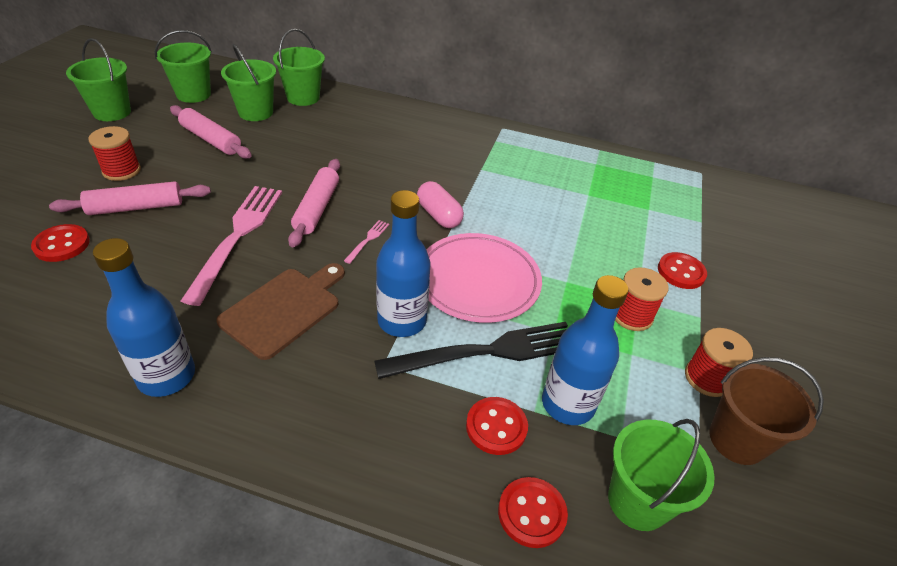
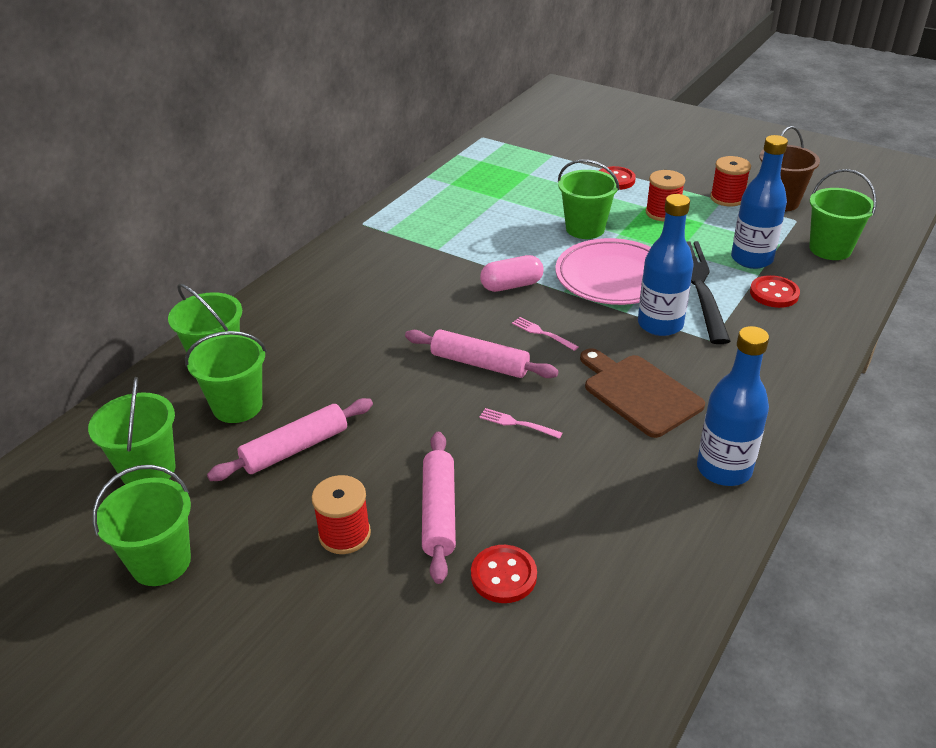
camera: 70 degrees left, 5 degrees down
pink fork [181,186,282,306] -> pink fork [479,408,562,439], size x0.41
red button [498,477,568,548] -> none
none -> green bucket [558,160,619,239]

